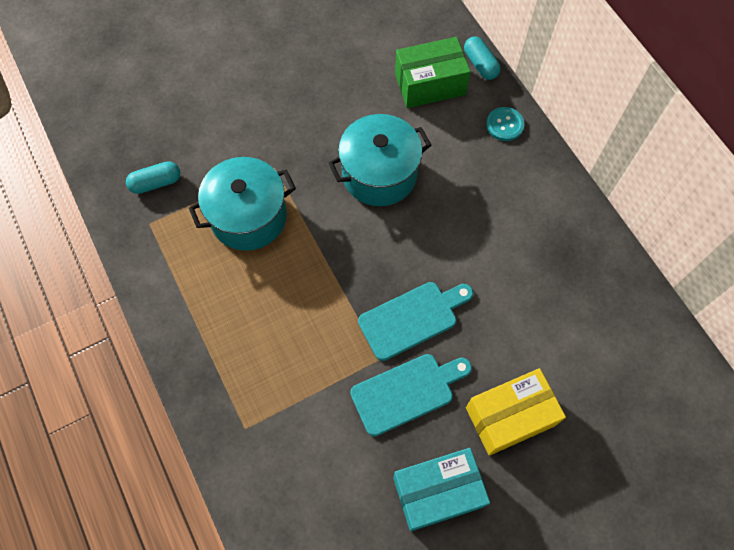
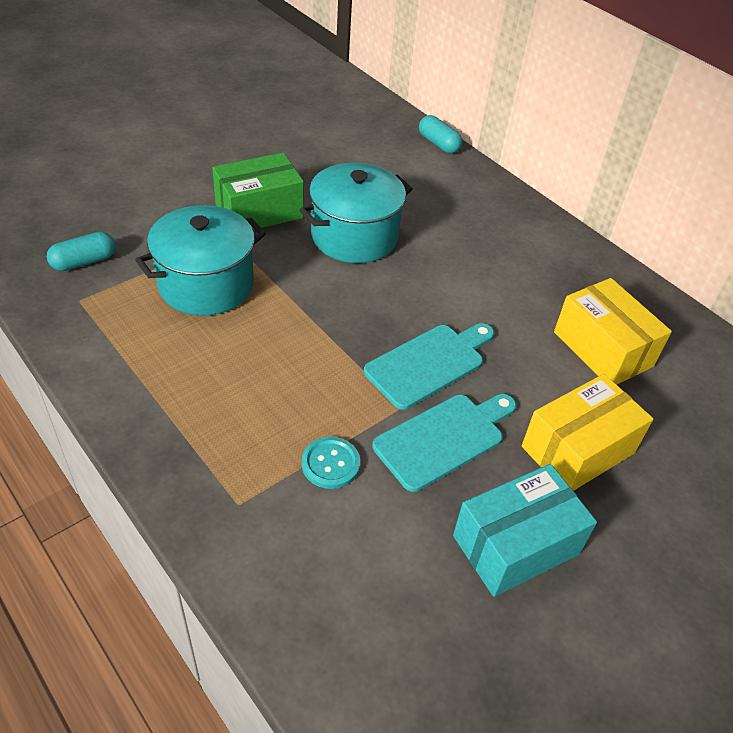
camera: 15 degrees left, 20 degrees down
green box [395,37,471,108] -> green box moved to [212,152,304,230]
turquoise button [486,107,524,141] -> turquoise button moved to [302,437,360,489]
none -> yellow box [554,278,672,385]

